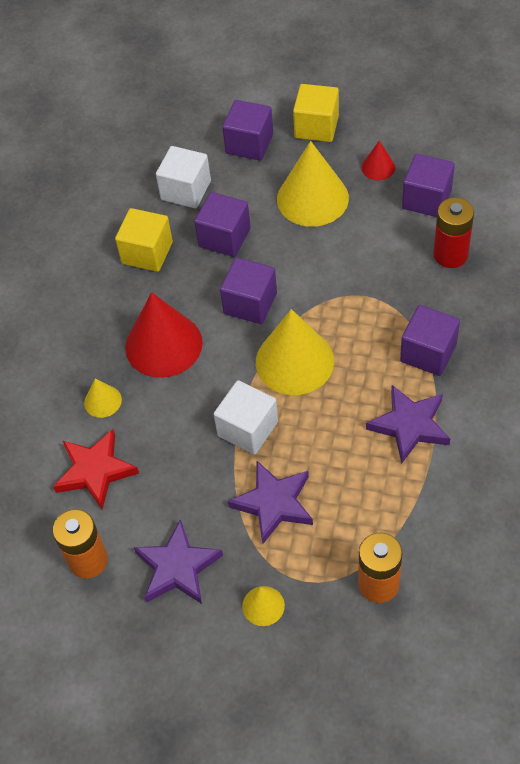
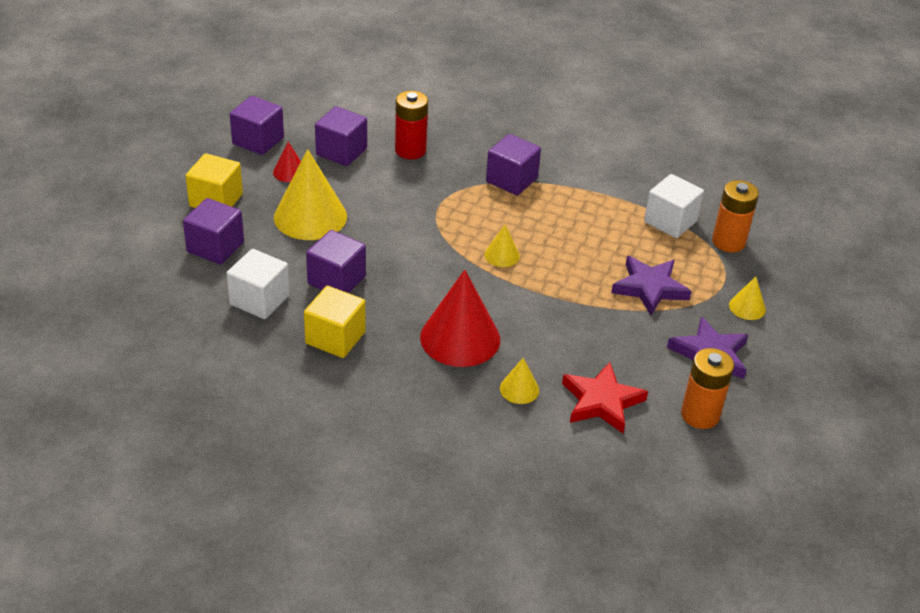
camera: 90 degrees left, 15 degrees down
white cube [214,380,278,455] -> white cube moved to [644,174,704,238]
purple cube [220,257,277,324] -> purple cube moved to [230,96,284,155]
yellow cone [256,309,334,395] -> yellow cone [484,225,520,267], size x0.48
purple star [366,385,450,463] -> none

